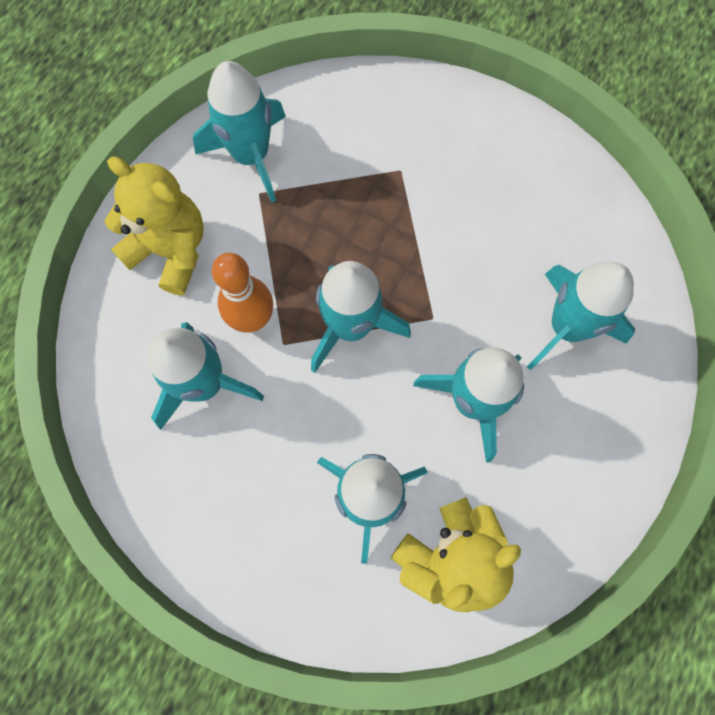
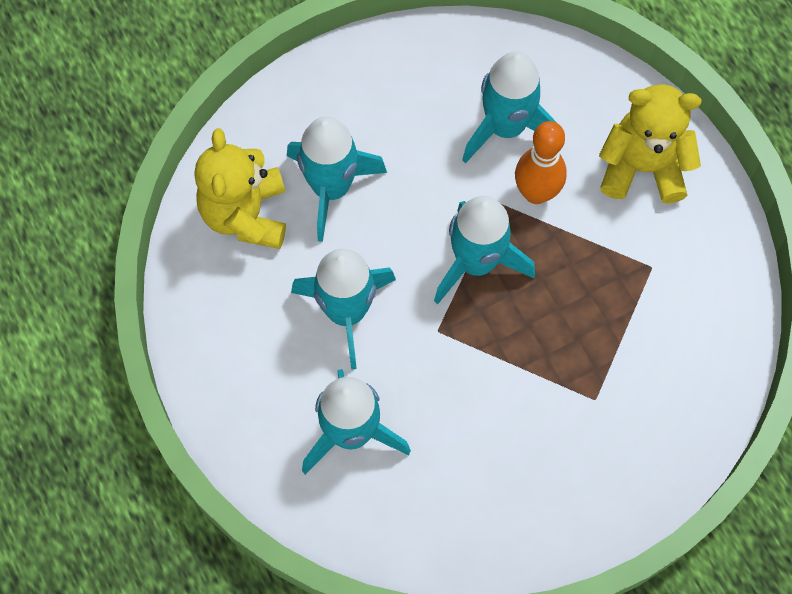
camera: 125 degrees right, 5 degrees down
yellow teddy bear [105,156,204,295] -> yellow teddy bear turned 150 degrees counterclockwise [599,84,701,204]
turquoise rocket [193,61,286,202] -> none

